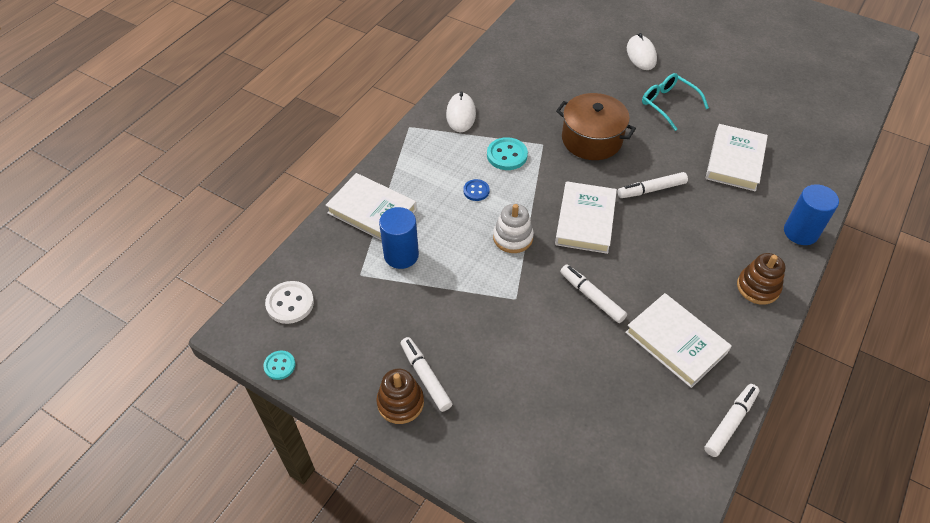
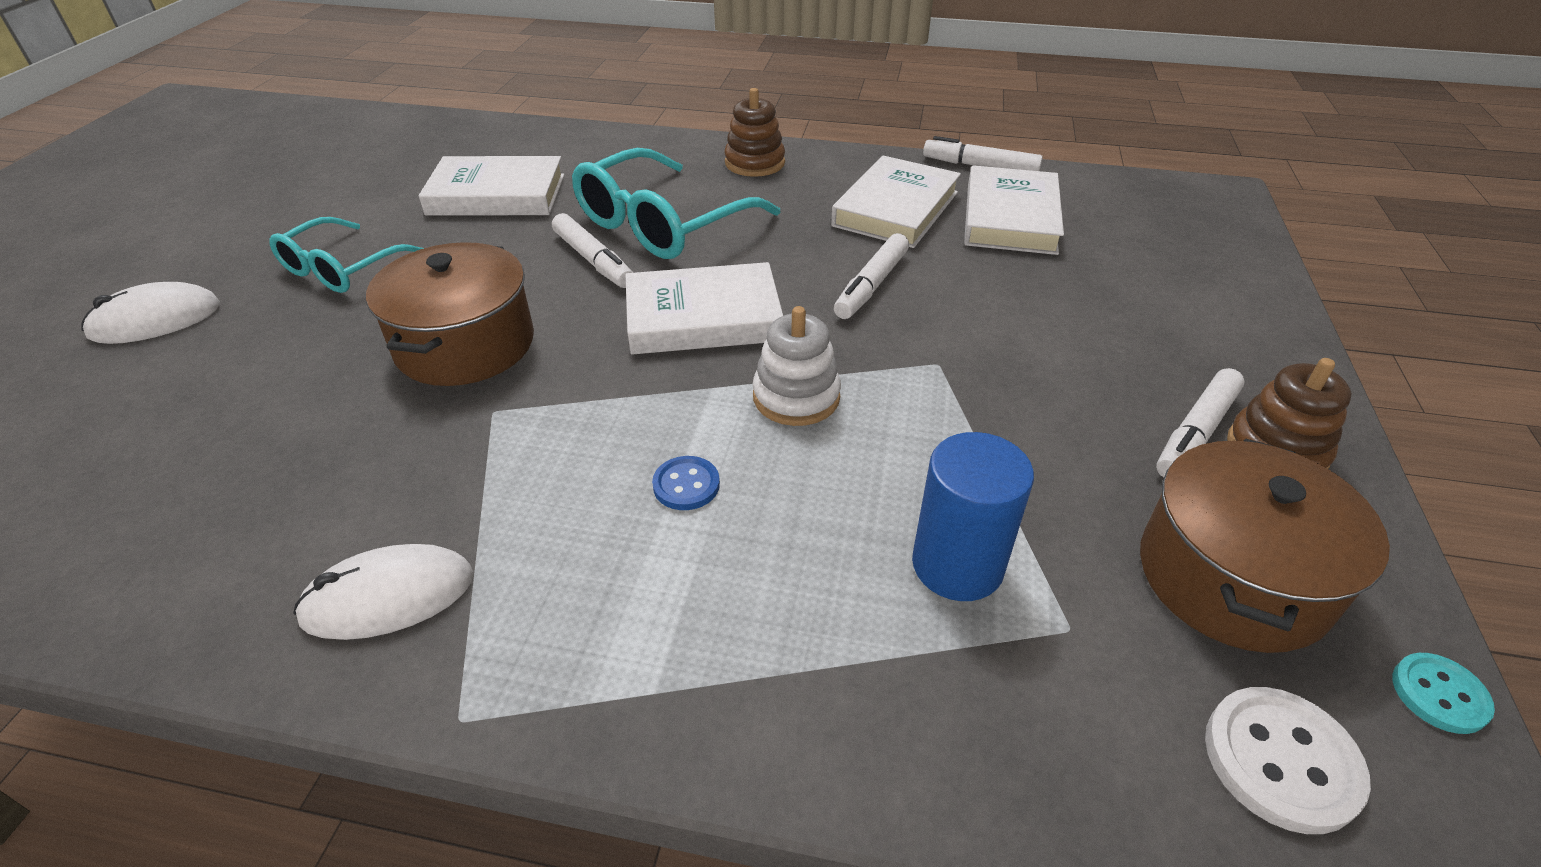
camera: 110 degrees left, 10 degrees down
white book [326,173,417,241] -> white book moved to [964,165,1064,255]
turquoise button [487,137,528,170] -> none
blue cylinder [784,184,839,245] -> none
none -> turquoise glasses [572,148,780,259]
none -> brown pot [1140,439,1390,653]

